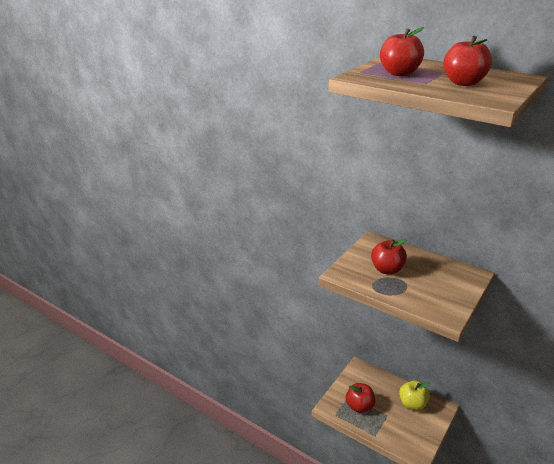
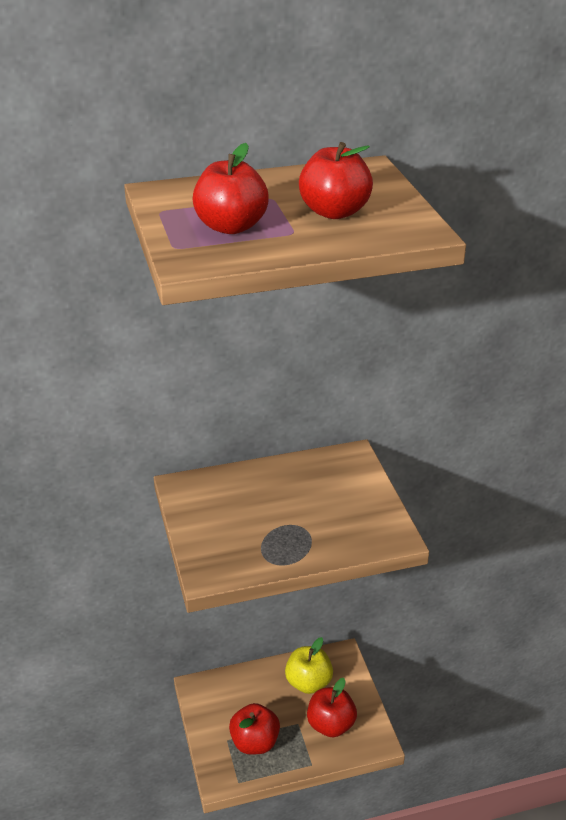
camera: 50 degrees left, 5 degrees up
red apple [371,239,407,275] -> red apple moved to [307,678,357,737]

